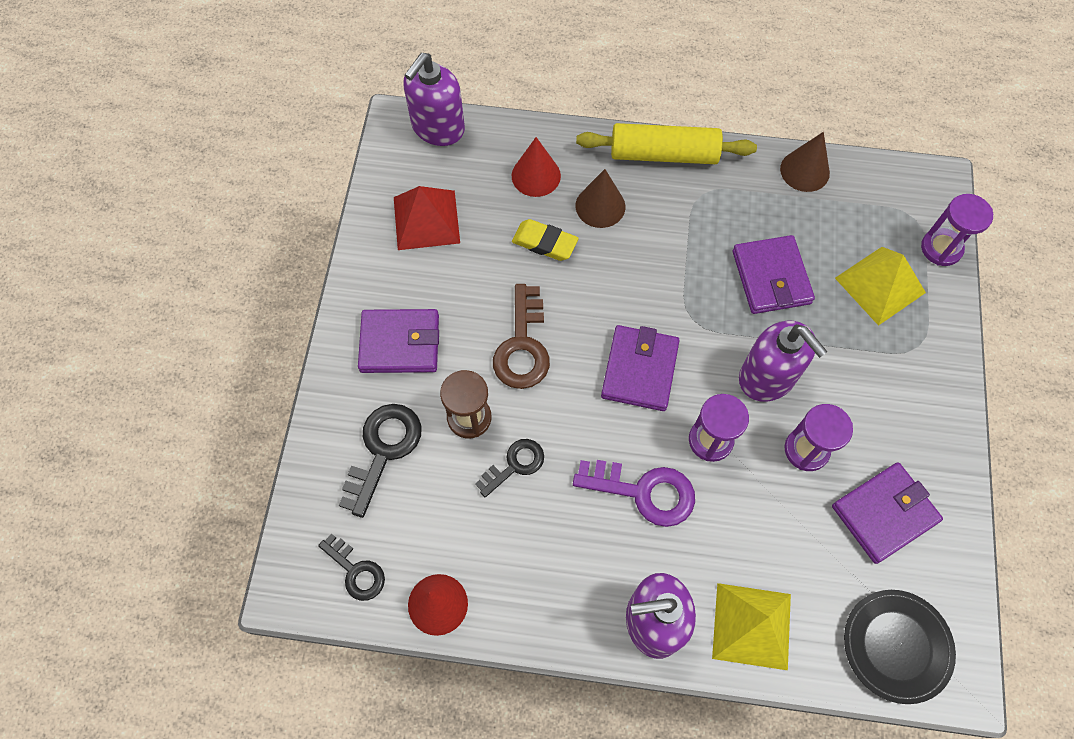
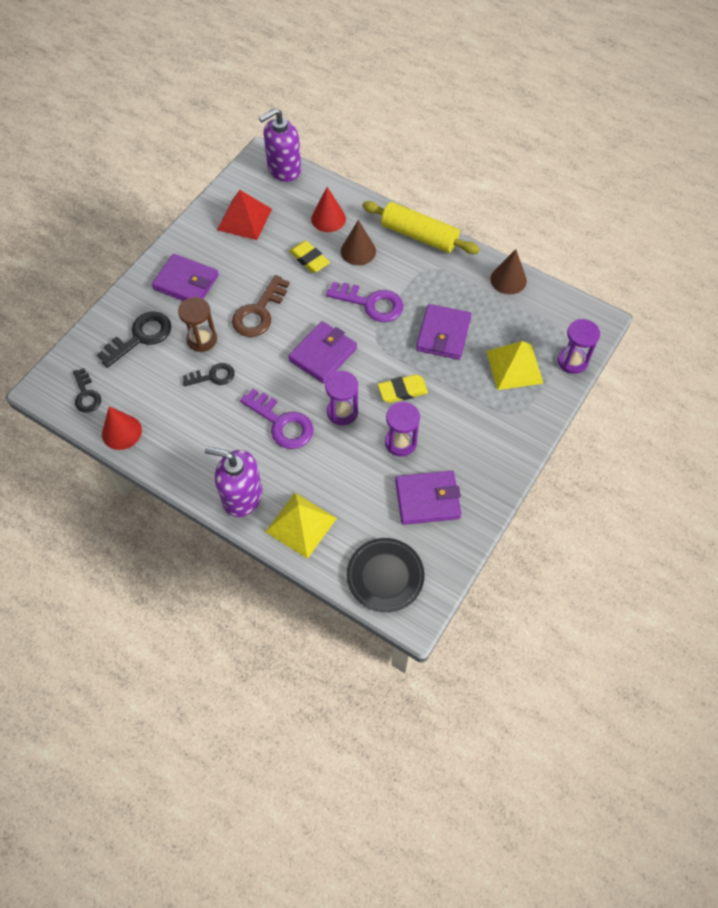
camera: 25 degrees right, 5 degrees down
purple soap dispenser [739,321,828,402] -> yellow eraser [378,375,428,403]
none -> purple key [326,282,403,322]

